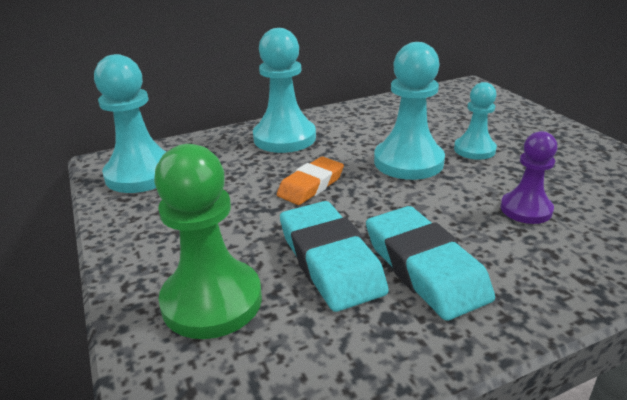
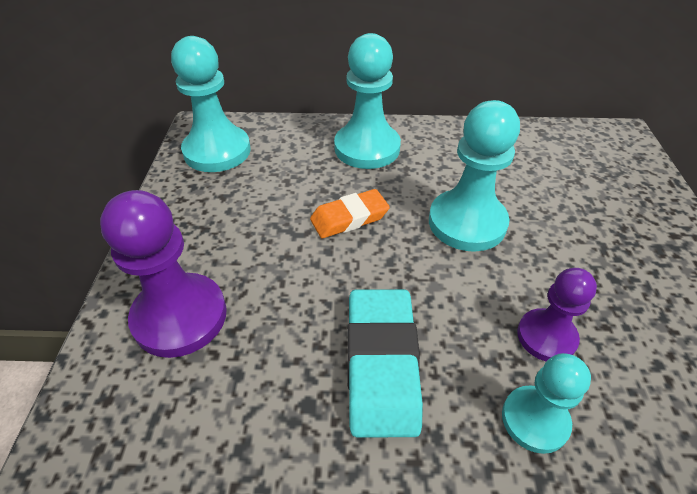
camera: 25 degrees right, 15 degrees up
green pawn [154,144,262,339] -> purple pawn [100,190,227,358]
turquoise eraser [280,201,389,312] -> none
turquoise pawn [454,82,497,160] -> turquoise pawn moved to [502,353,591,454]

